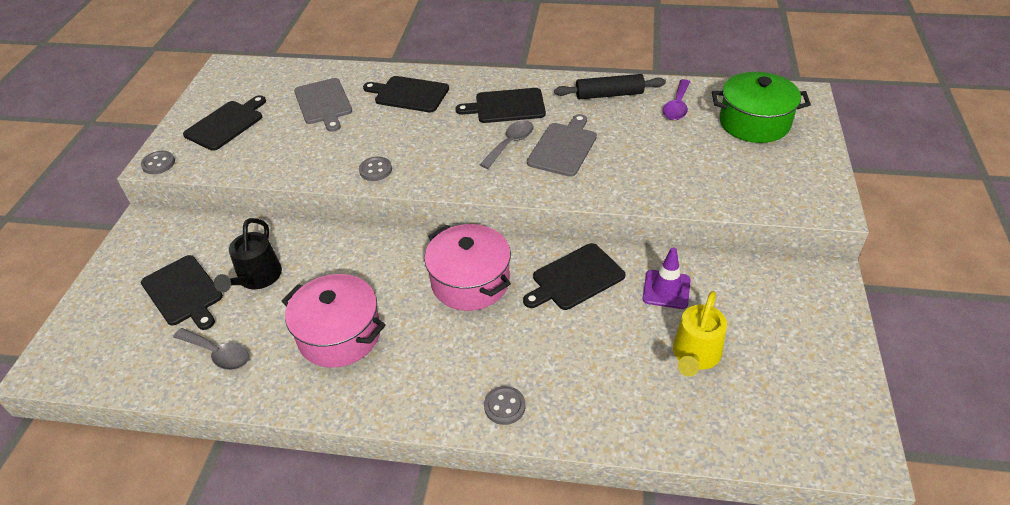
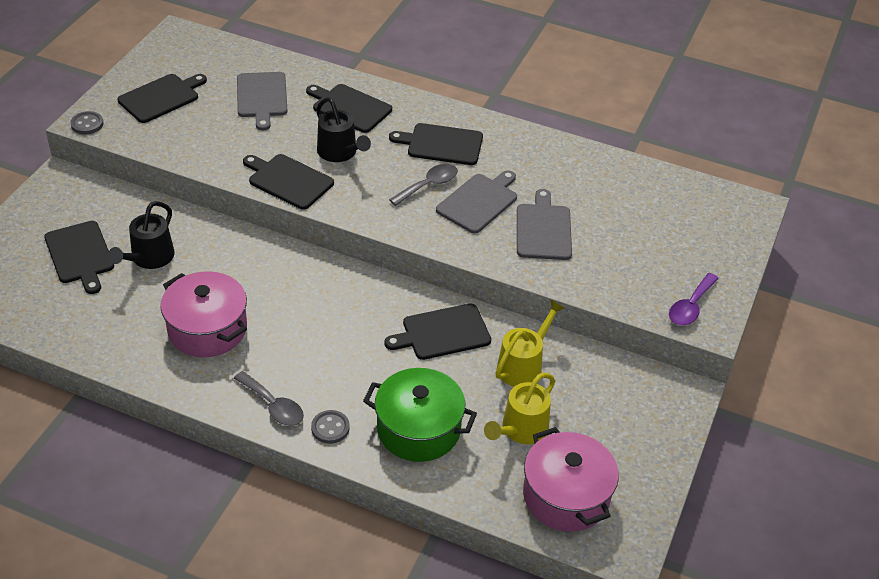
camera: 10 degrees right, 0 degrees up
grey spoon [173,328,249,370] -> grey spoon moved to [234,371,304,426]
grey button [359,157,392,181] -> black cutting board [243,154,334,210]
pink pot [424,224,511,311] -> pink pot moved to [523,427,619,532]
black rolling pin [554,74,666,99] -> none
purple traffic cone [642,248,690,309] -> yellow watering can [495,299,565,387]
purple spoon [663,79,690,120] -> purple spoon moved to [669,273,719,325]
green pot [712,72,811,143] -> green pot moved to [363,368,477,462]
none -> black watering can [316,97,371,162]
none -> grey cutting board [517,189,572,260]

